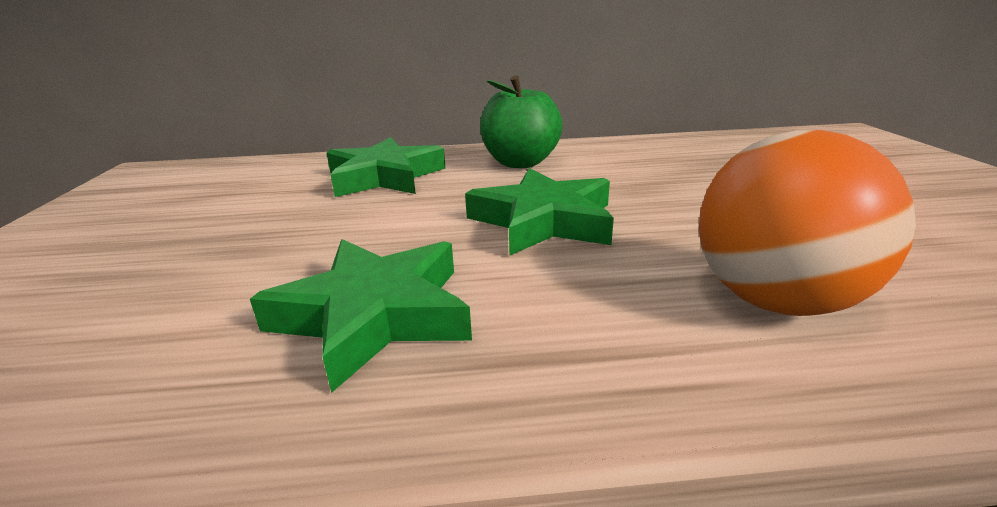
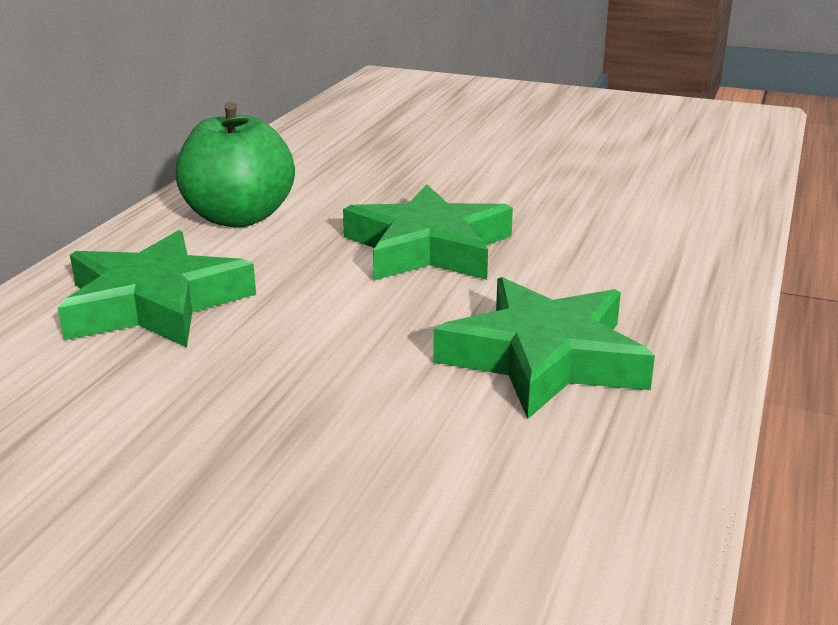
camera: 65 degrees left, 0 degrees up
orange ball [699,130,916,316] -> none

